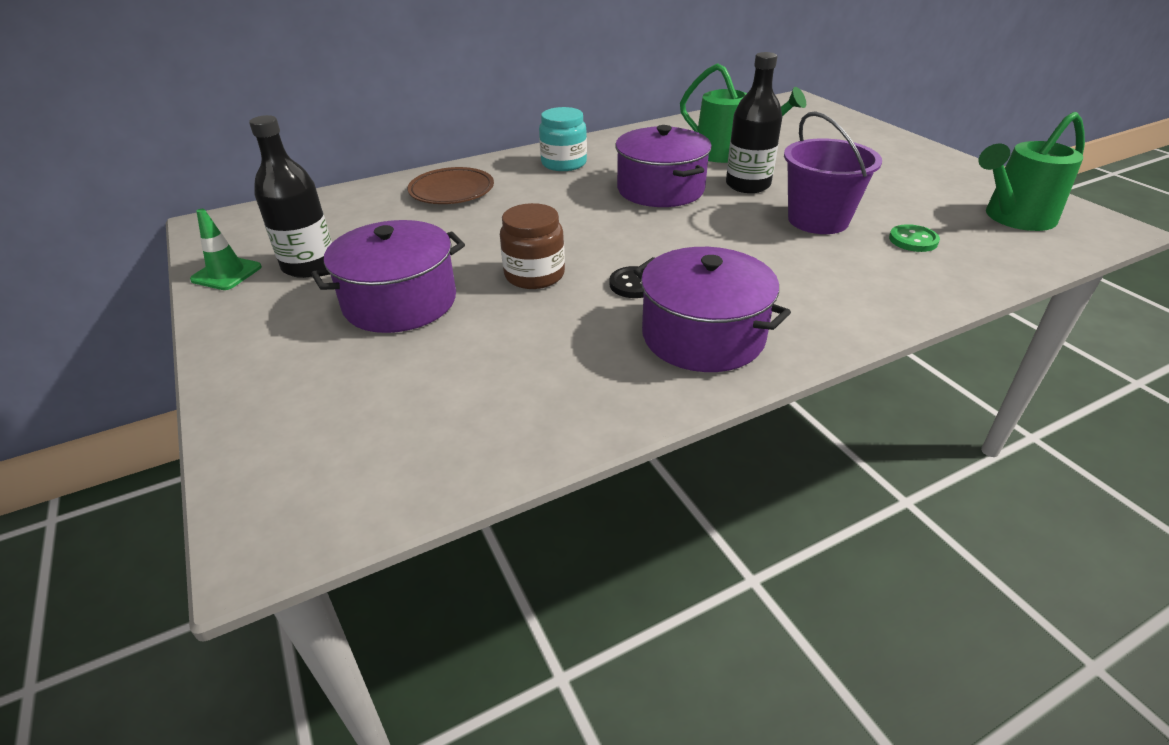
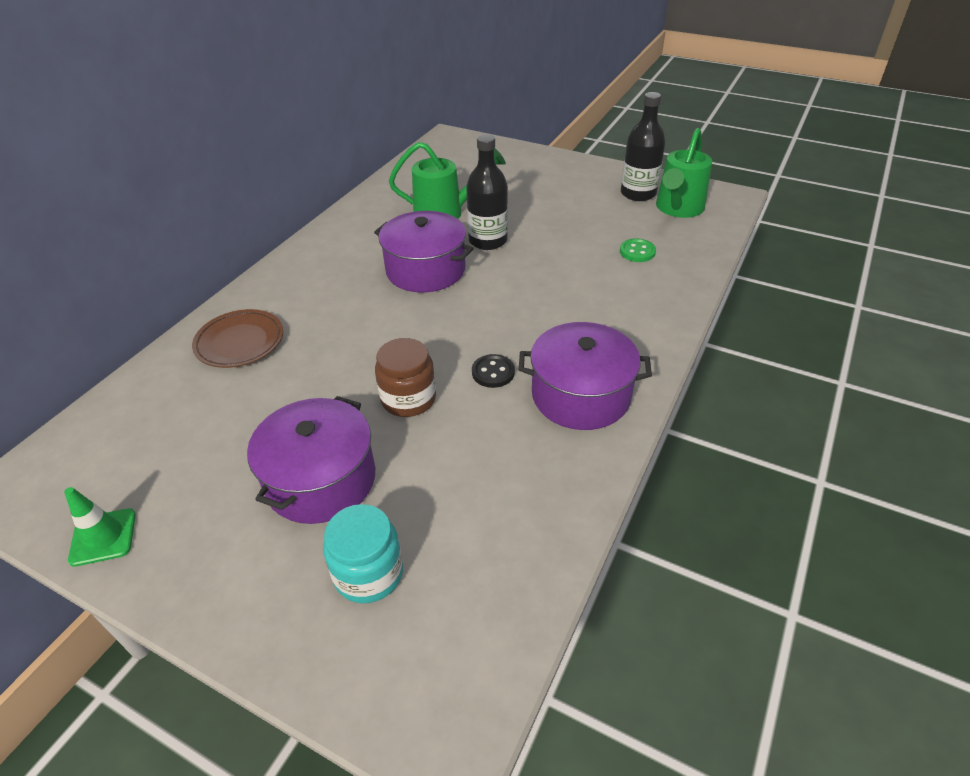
camera: 35 degrees left, 5 degrees up
black bottle [249,115,332,278] -> black bottle moved to [621,92,666,201]
turquoise jar [539,107,587,171] -> turquoise jar moved to [323,504,403,603]
purple bucket [784,111,882,234] -> none

